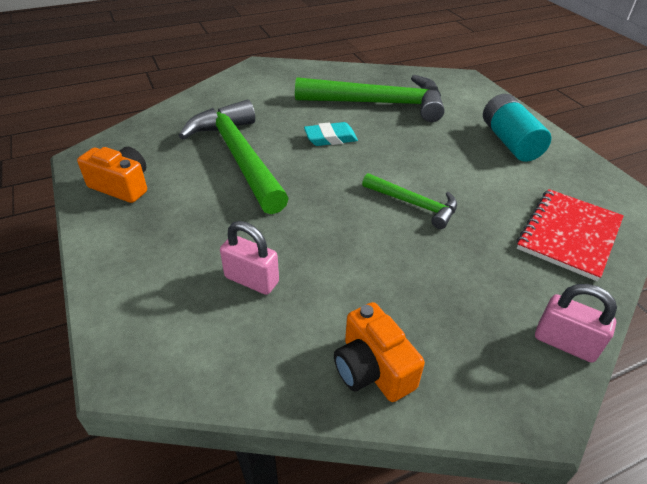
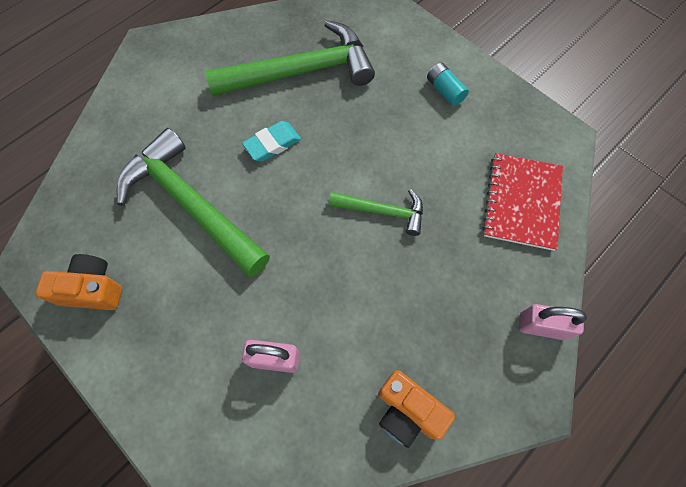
camera: 20 degrees left, 25 degrees up
turquoise battery [483,94,551,162] -> turquoise battery [427,63,469,106], size x0.57

